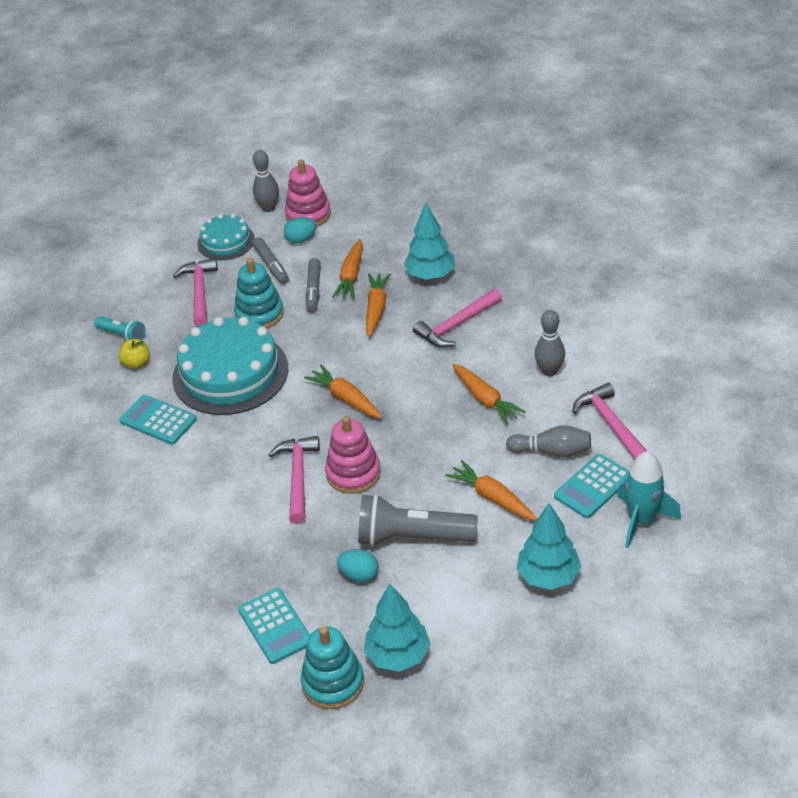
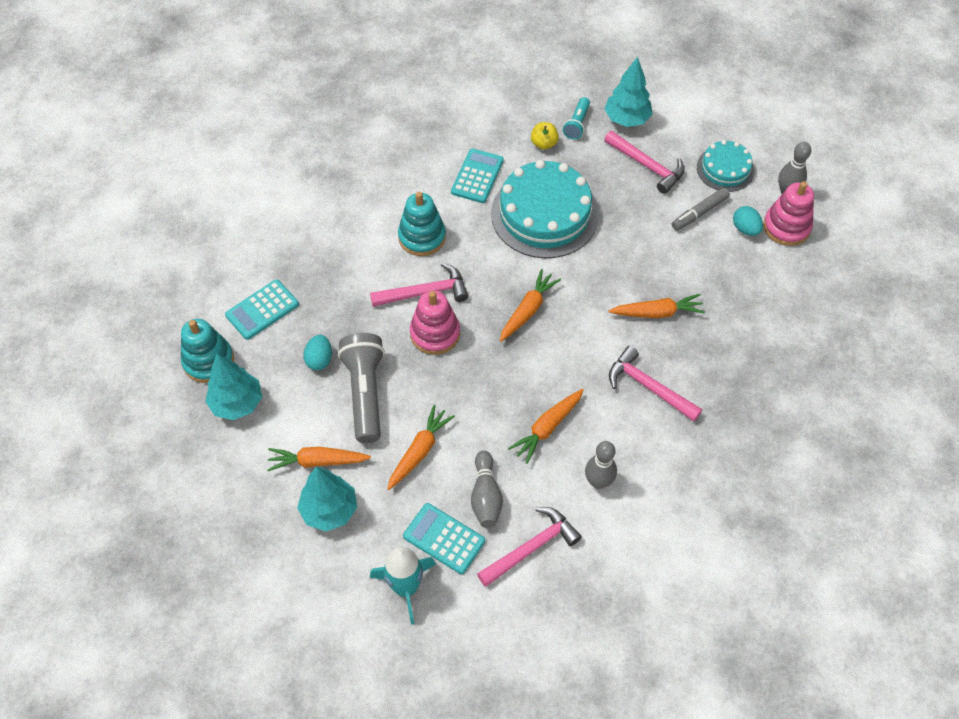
camera: 75 degrees right, 15 degrees up
pink hammer [173,258,218,327] -> pink hammer turned 60 degrees clockwise [604,131,685,194]
turquoise stacking toy [234,258,284,329] -> turquoise stacking toy moved to [398,192,446,256]
grey marker [306,258,321,313] -> none
orange carrot [332,239,363,299] -> orange carrot moved to [267,447,371,471]
turquoise tree [404,202,455,280] -> turquoise tree moved to [604,57,653,127]

